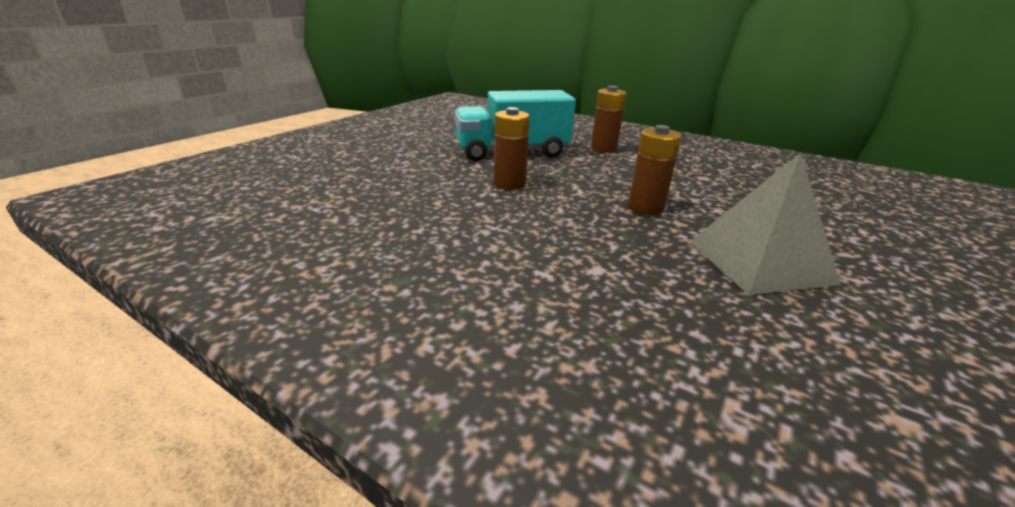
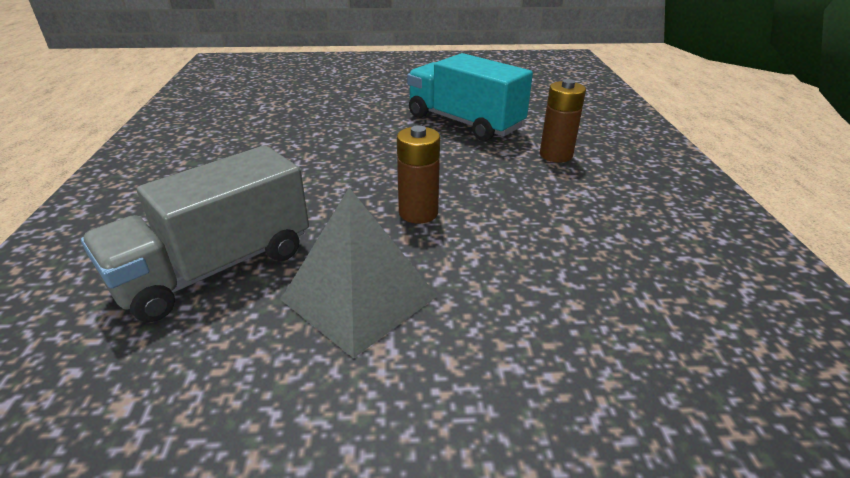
camera: 55 degrees right, 5 degrees up
brown battery [494,107,530,190] -> none
none -> grey truck [81,145,309,322]

